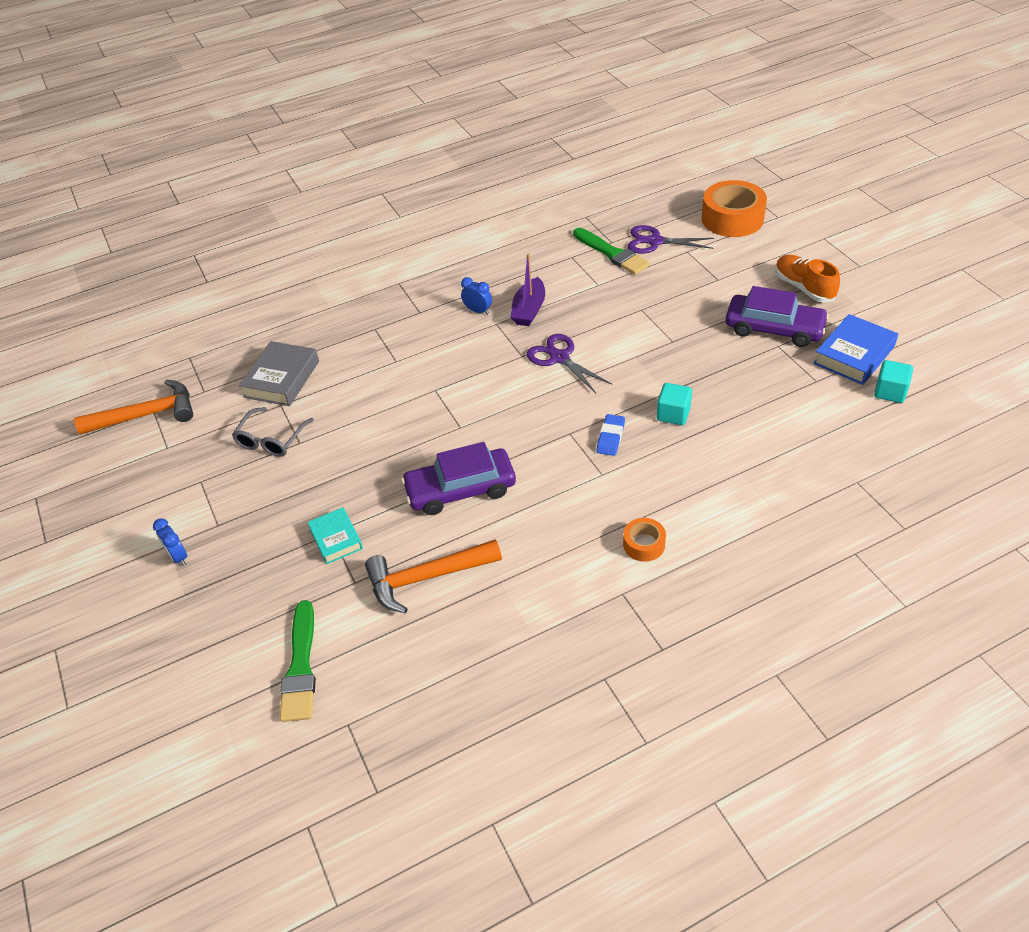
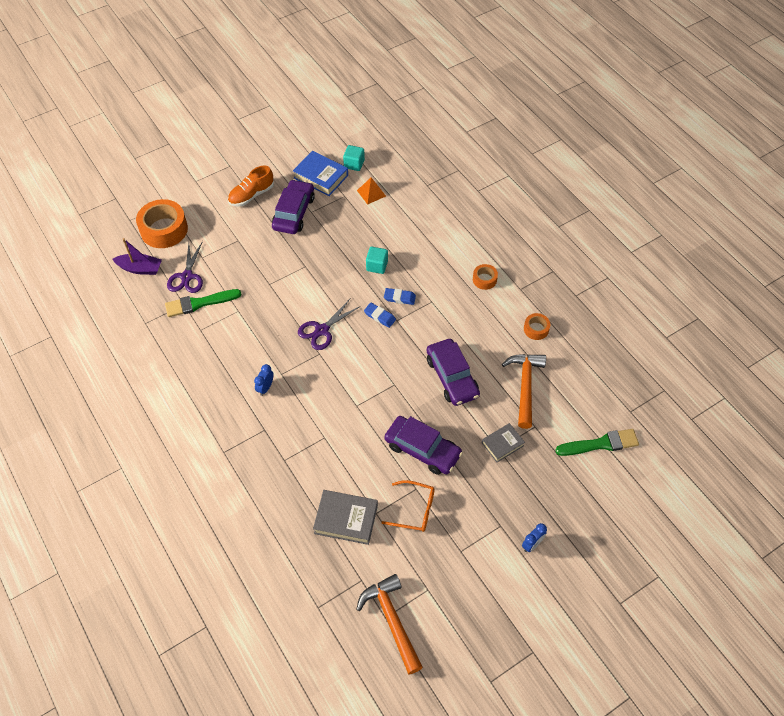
camera: 100 degrees left, 10 degrees up
grey glasses [232,407,314,457] -> orange glasses [381,480,435,532]
turquoise book [308,507,363,564] -> grey book [482,423,525,462]
orange hammer [365,539,502,614] -> orange hammer turned 150 degrees counterclockwise [502,354,546,429]
purple boat [510,253,545,326] -> purple boat moved to [112,238,162,275]
green brush [573,228,650,275] -> green brush turned 150 degrees counterclockwise [165,289,242,317]
none -> orange pyramid [357,178,386,205]
none -> blue eraser [364,303,396,328]
none -> purple car [384,416,463,475]
none -> orange tape [524,313,550,340]

